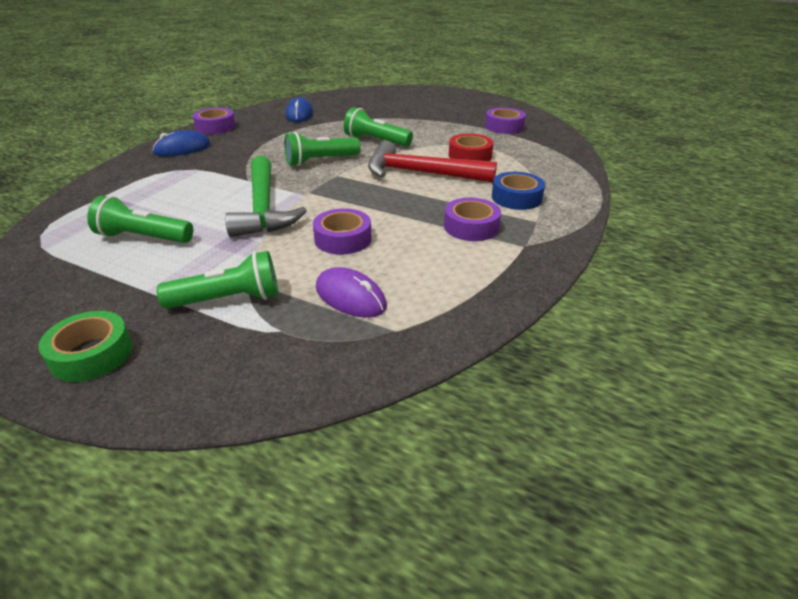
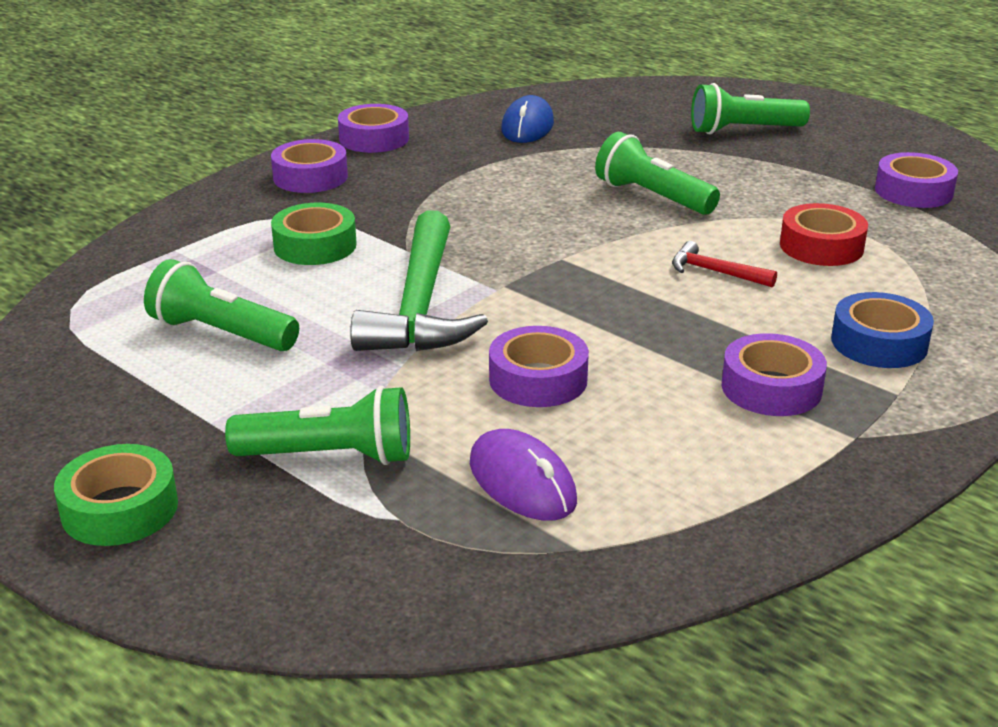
camera: 15 degrees right, 5 degrees down
blue mouse [153,130,210,156] -> purple tape [271,139,348,193]
green flashlight [284,132,361,166] -> green flashlight moved to [691,83,810,134]
red hammer [368,141,497,183] -> red hammer [672,241,777,288], size x0.45
none -> green tape [271,203,357,265]

